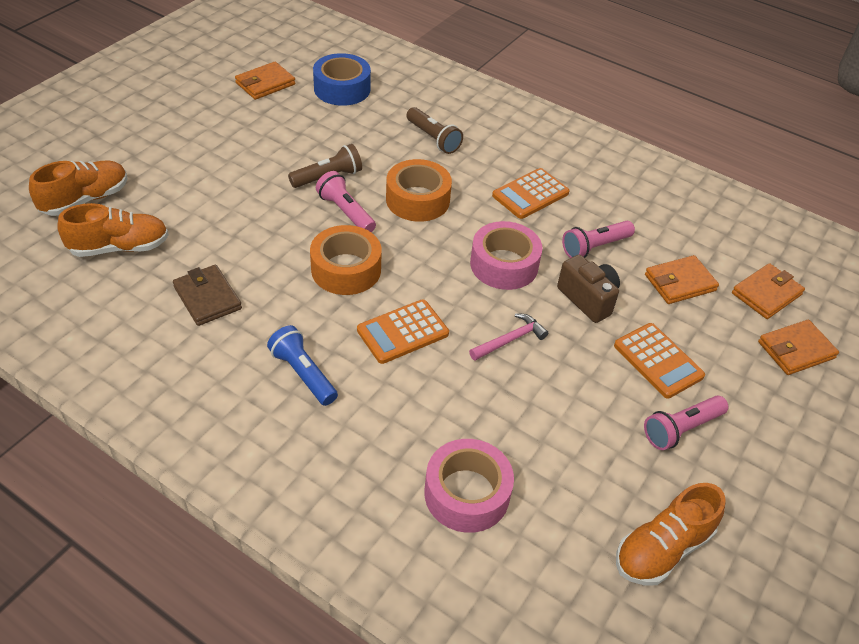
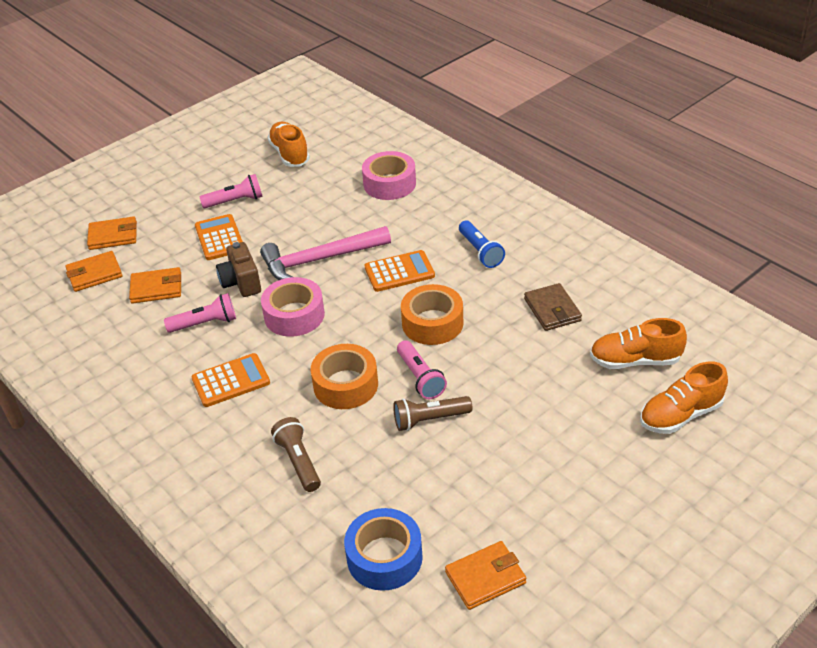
camera: 160 degrees left, 5 degrees down
pink hammer [469,313,548,361] -> pink hammer [260,226,391,280], size x2.00
orange shoe [616,483,726,585] -> orange shoe turned 90 degrees counterclockwise [267,122,310,167]

